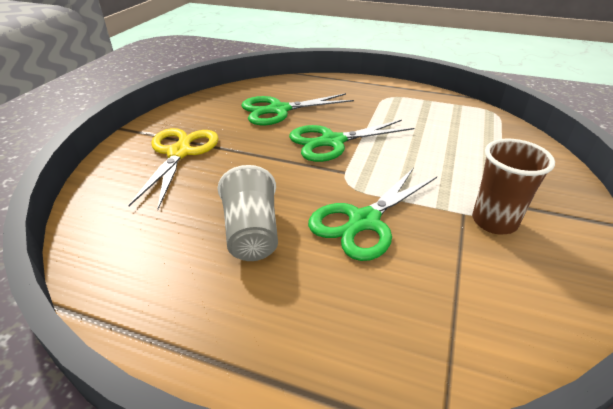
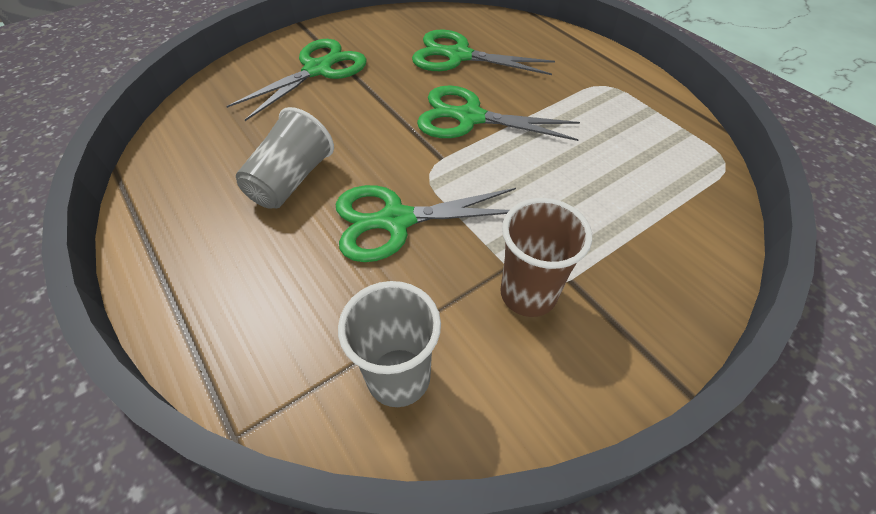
camera: 35 degrees right, 15 degrees up
yellow scissors [128,128,219,209] -> green scissors [226,39,367,121]
none -> grey cup [338,281,441,407]

